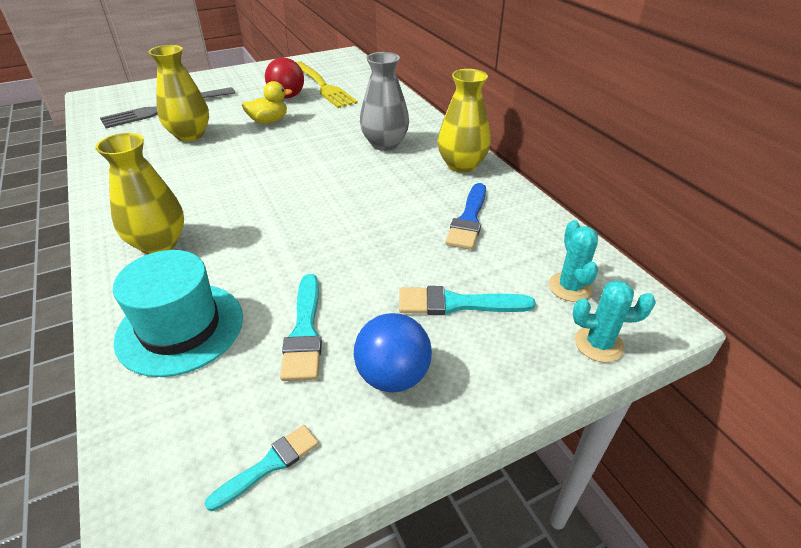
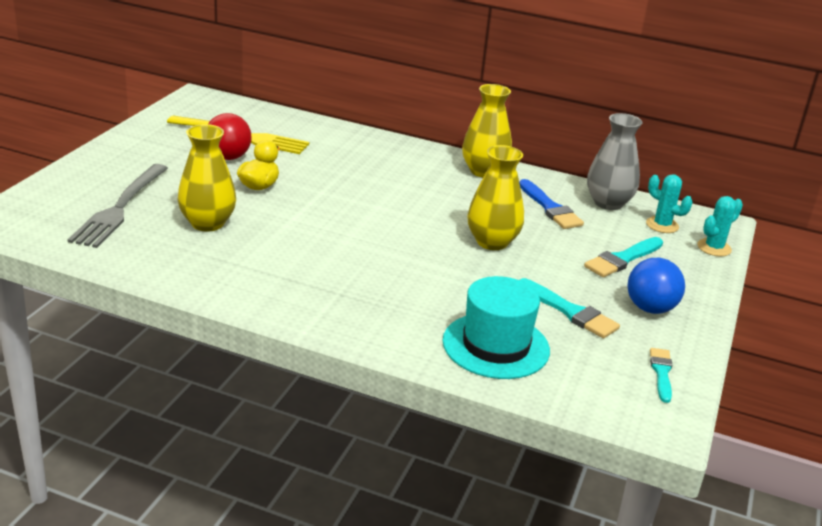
camera: 45 degrees left, 10 degrees down
yellow vase [95,133,184,254] -> yellow vase moved to [468,145,524,250]
grey vase [360,52,409,151] -> grey vase moved to [587,113,642,210]

